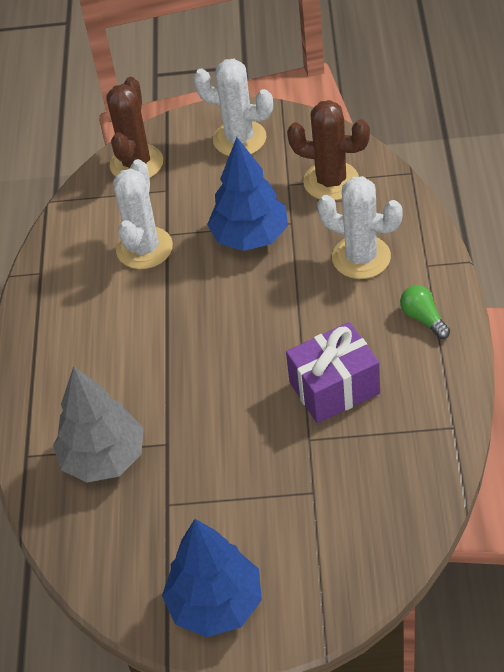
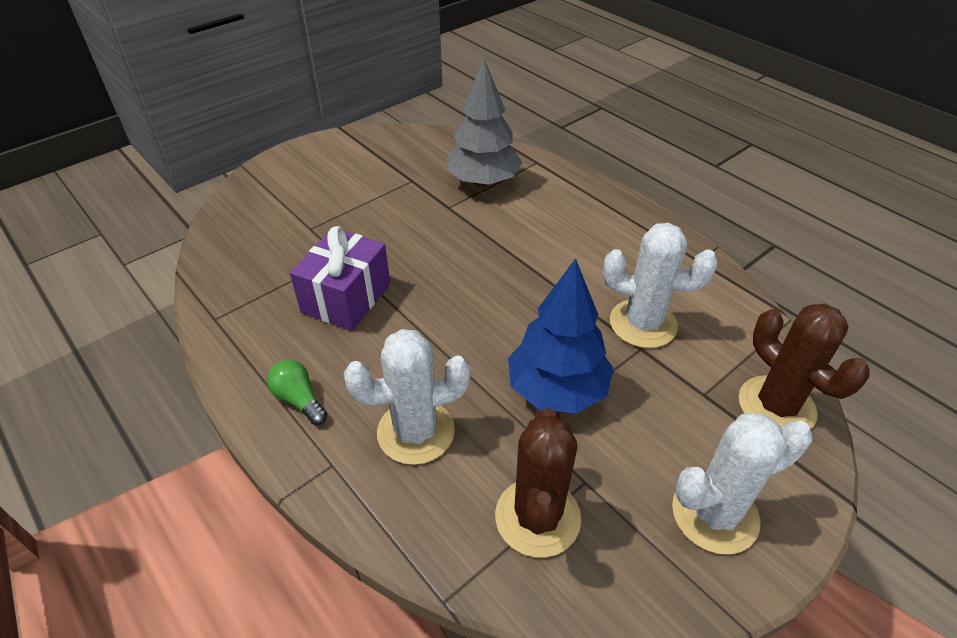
camera: 135 degrees right, 5 degrees down
white cactus [113,159,173,269] -> white cactus turned 45 degrees counterclockwise [603,223,718,348]
blue tree [162,519,262,637] -> none
brown cactus [287,100,370,200] -> brown cactus turned 60 degrees counterclockwise [495,408,581,557]
green light bulb [400,285,450,339] -> green light bulb turned 150 degrees counterclockwise [267,360,327,425]

